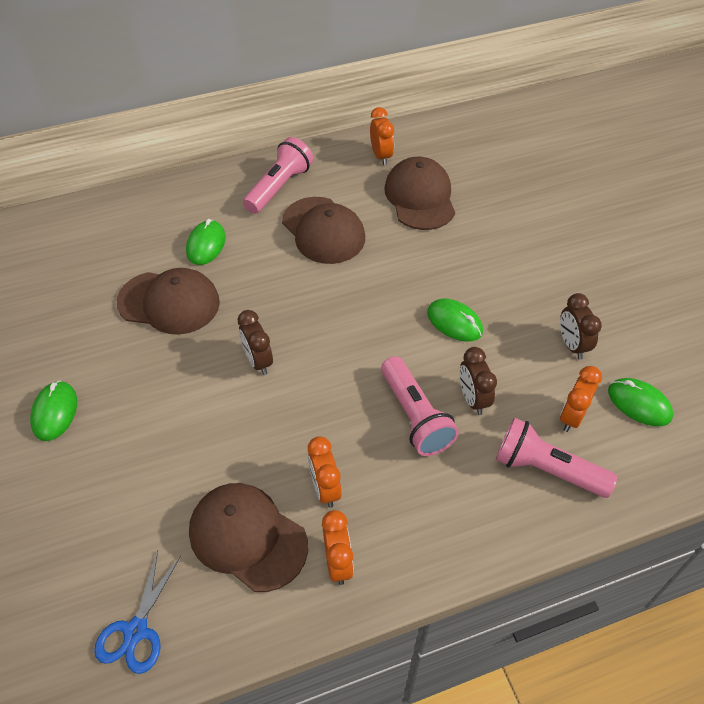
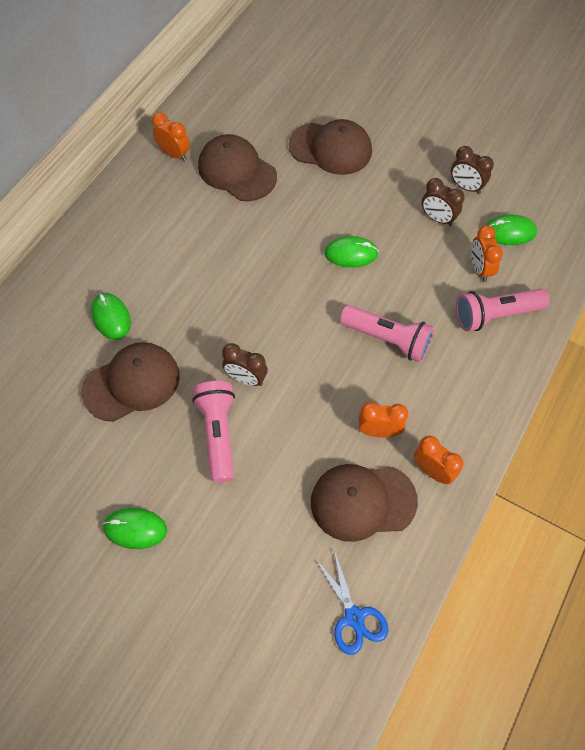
camera: 40 degrees left, 10 degrees up
green mouse [30,380,77,441] -> green mouse turned 45 degrees counterclockwise [102,508,167,549]
pink flashlight [243,137,313,214] -> pink flashlight moved to [192,381,235,483]
brown cap [282,197,365,264] -> brown cap moved to [289,119,372,175]
orange clock [308,436,342,508] -> orange clock turned 150 degrees clockwise [359,402,409,438]
brown clock [459,347,497,415] -> brown clock moved to [451,146,494,194]

